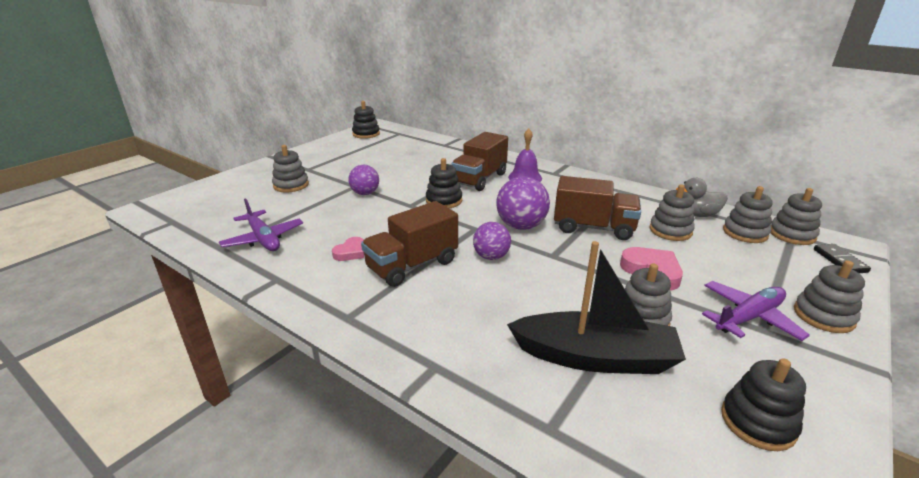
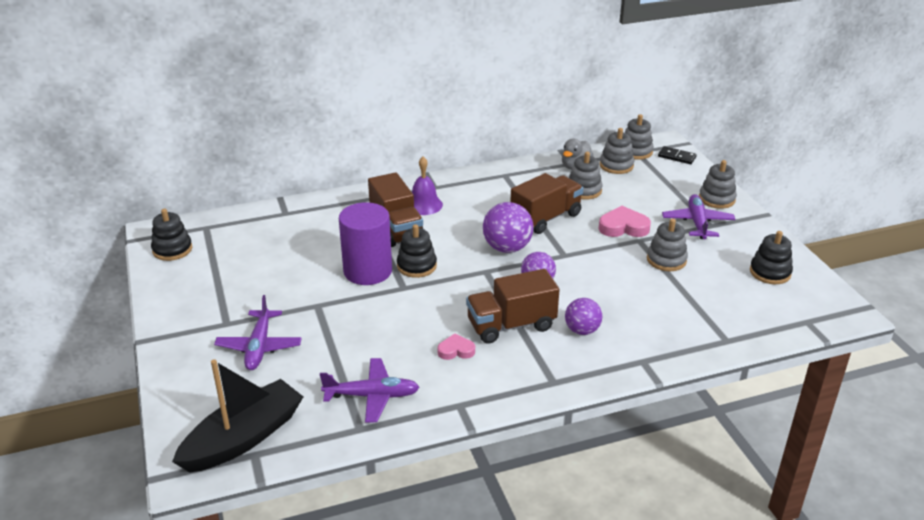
camera: 55 degrees left, 5 degrees up
grey stacking toy [272,145,309,192] -> purple plane [214,295,302,370]
pink heart [332,237,364,261] -> pink heart turned 75 degrees counterclockwise [437,333,475,360]
purple ball [348,165,379,195] -> purple ball moved to [565,298,603,335]
brown truck [361,201,458,287] -> brown truck turned 75 degrees clockwise [466,269,560,344]
black boat [507,241,686,374] -> black boat moved to [172,359,303,472]
none -> purple cylinder [339,202,392,285]

